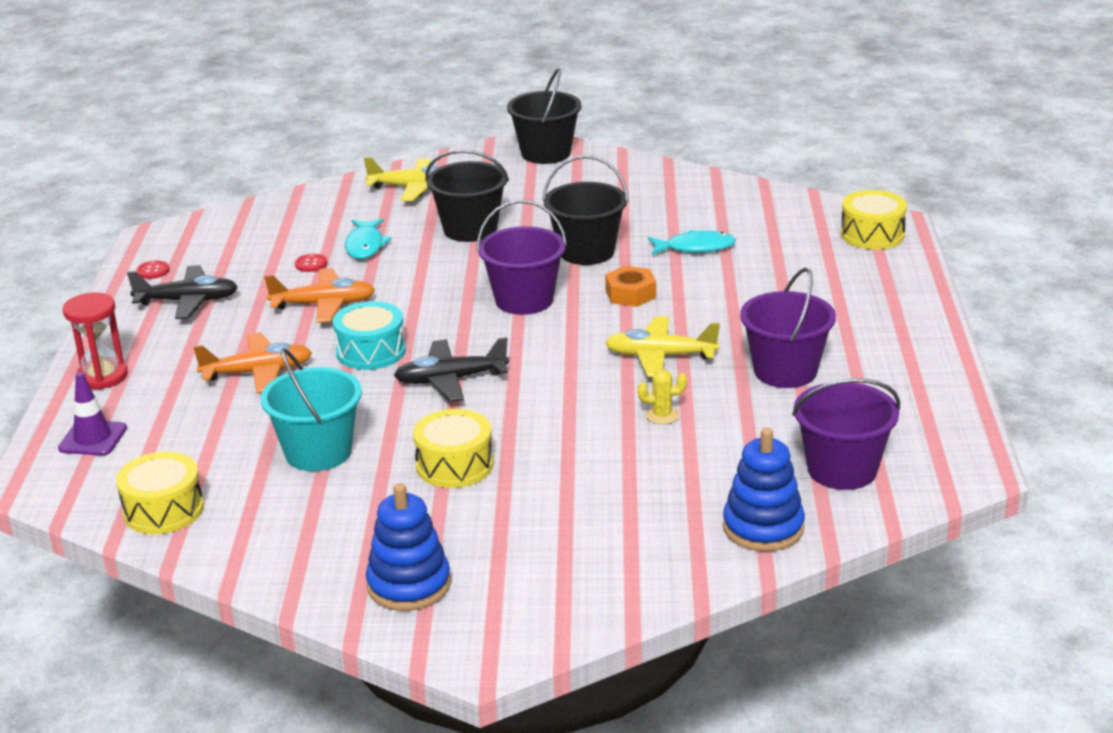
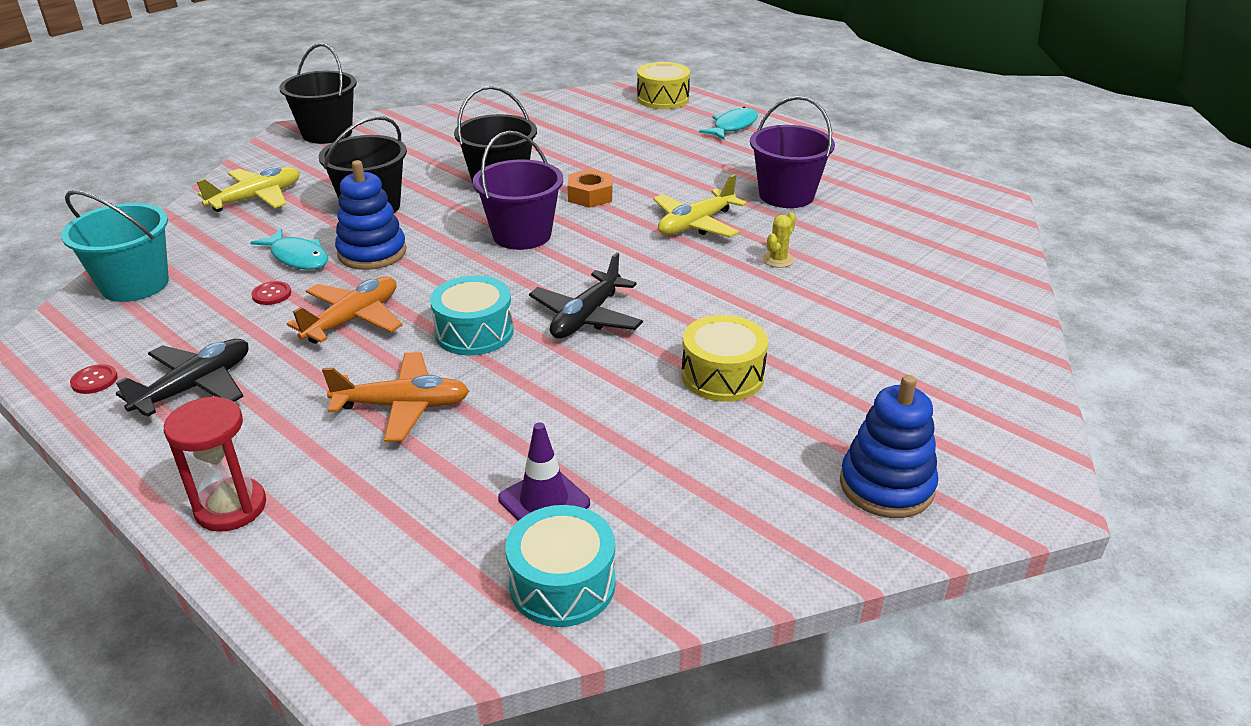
camera: 50 degrees left, 5 degrees up
purple traffic cone [58,372,127,456] -> purple traffic cone moved to [498,422,590,521]
yellow drum [116,452,204,534] -> turquoise drum [505,505,616,627]
orange plane [193,332,312,393] -> orange plane turned 60 degrees clockwise [322,352,469,442]
turquoise bucket [260,348,362,471] -> turquoise bucket moved to [61,190,169,302]
turquoise fish [648,230,736,255] -> turquoise fish moved to [699,107,758,140]
blue stacking toy [723,428,805,552] -> blue stacking toy moved to [335,160,407,270]
purple bucket [792,378,900,490] -> none

